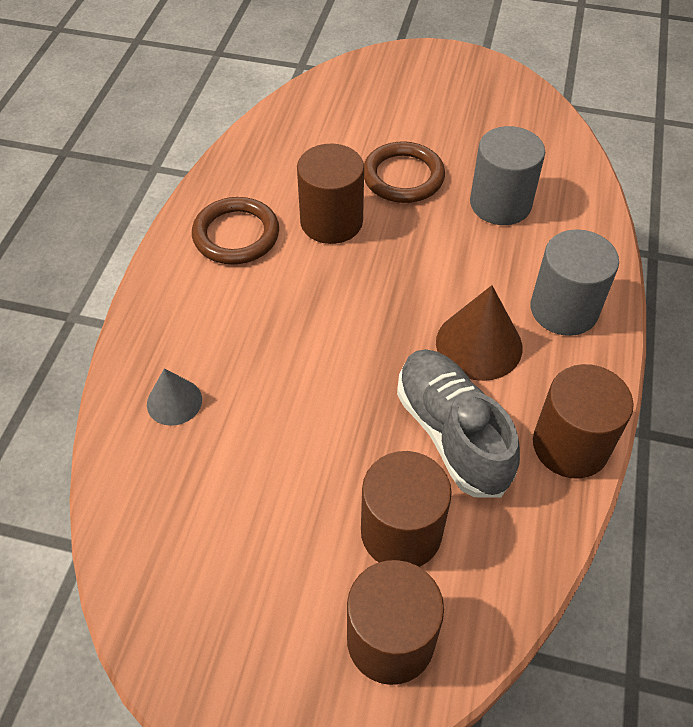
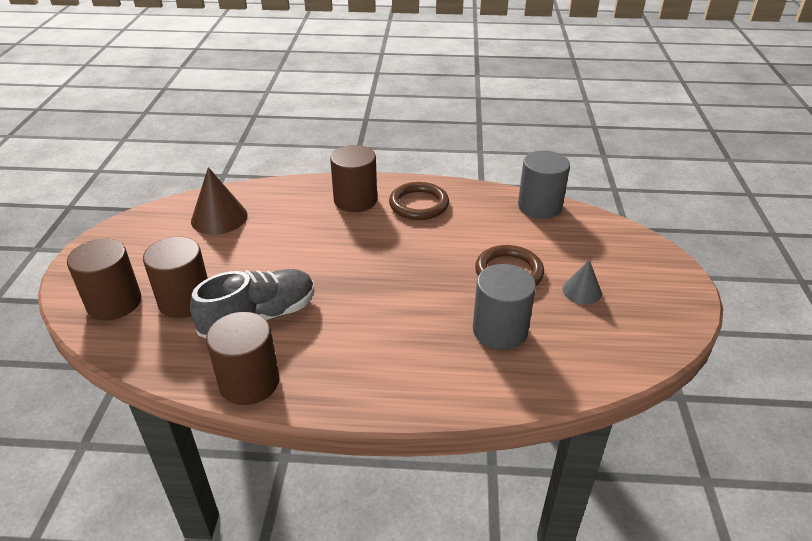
camera: 80 degrees right, 15 degrees down
grey cone [147,369,202,426] -> grey cone moved to [563,260,602,304]
brown cylinder [297,144,364,244] -> brown cylinder moved to [330,145,377,212]
brown cone [436,285,522,381] -> brown cone moved to [191,167,248,235]
grey cylinder [530,229,619,336] -> grey cylinder moved to [518,151,570,219]

